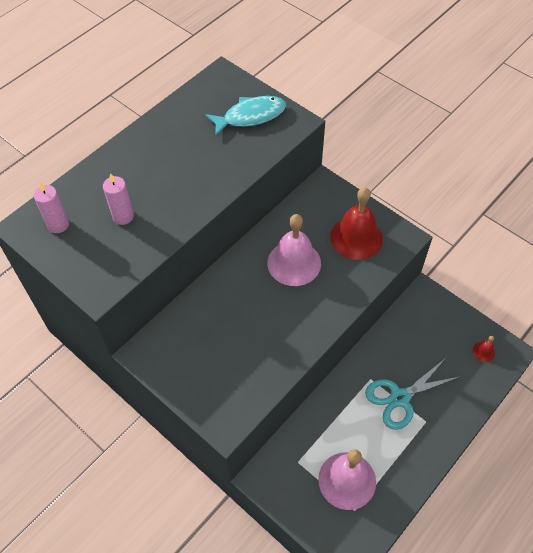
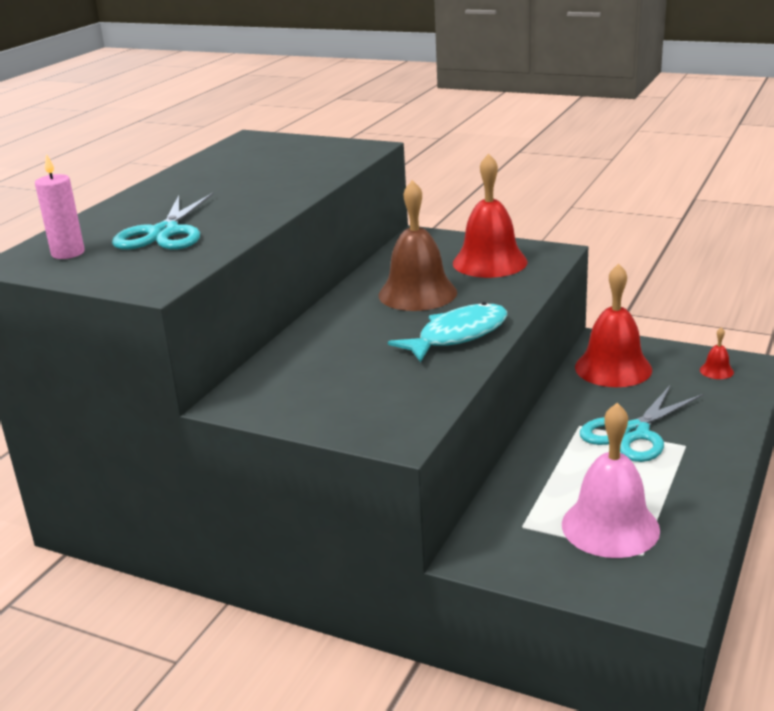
camera: 15 degrees left, 30 degrees down
pink candle [103,173,134,225] -> turquoise scissors [112,192,214,250]
turquoise fish [205,96,286,136] -> turquoise fish moved to [388,302,507,362]
pink bell [267,214,321,286] -> brown bell [379,180,457,311]
none -> red bell [575,264,652,387]

